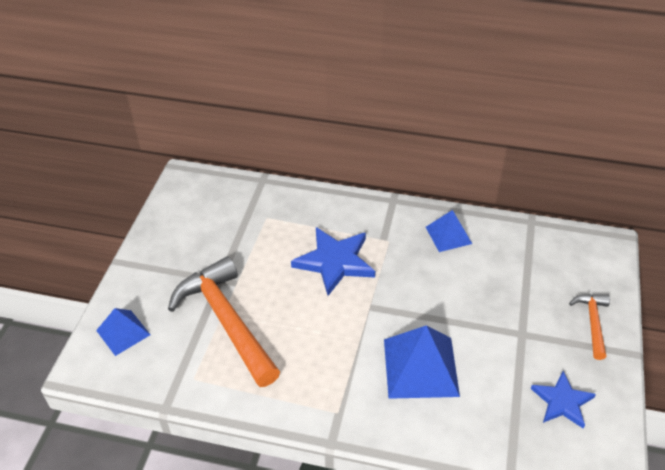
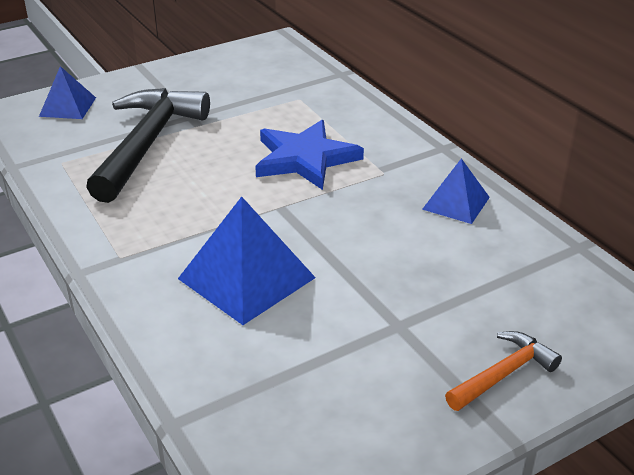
camera: 45 degrees right, 10 degrees down
orange hammer [168,256,280,387] -> black hammer [86,88,210,203]
blue star [531,371,596,429] -> none

